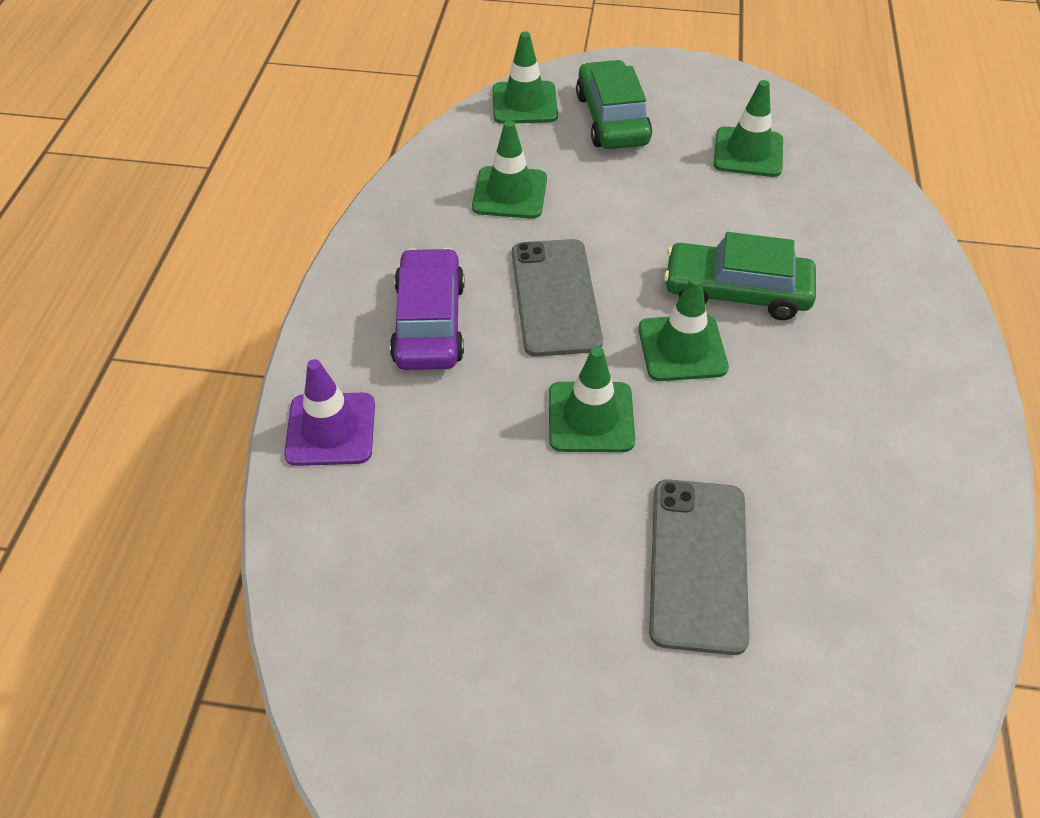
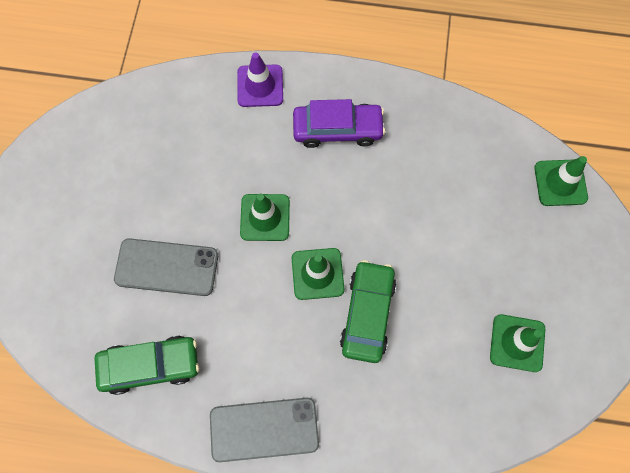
camera: 90 degrees right, 20 degrees up
green traffic cone [472,120,547,219] -> none
grey phone [512,239,603,357] -> grey phone moved to [210,398,319,462]
green car [576,60,652,149] -> green car moved to [94,336,199,395]

